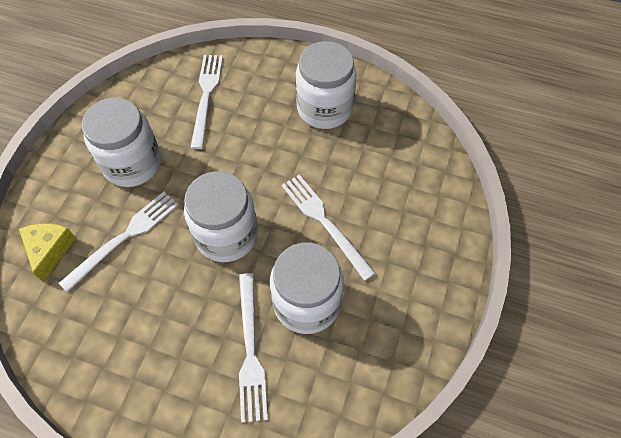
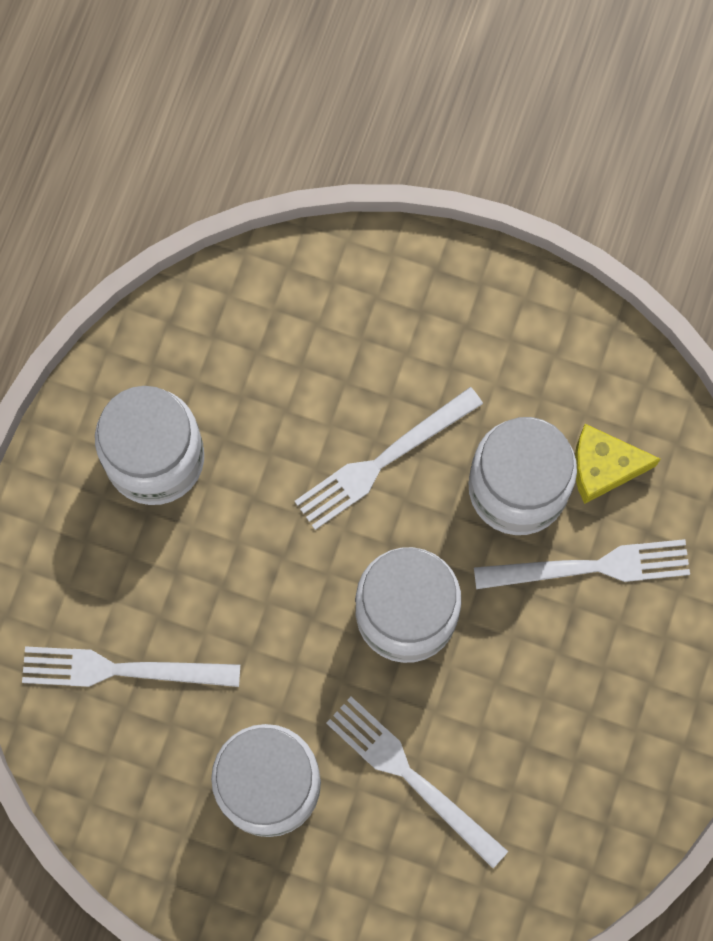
camera: 90 degrees left, 15 degrees up
yellow cheese [19,223,76,282] -> yellow cheese moved to [575,424,660,504]

